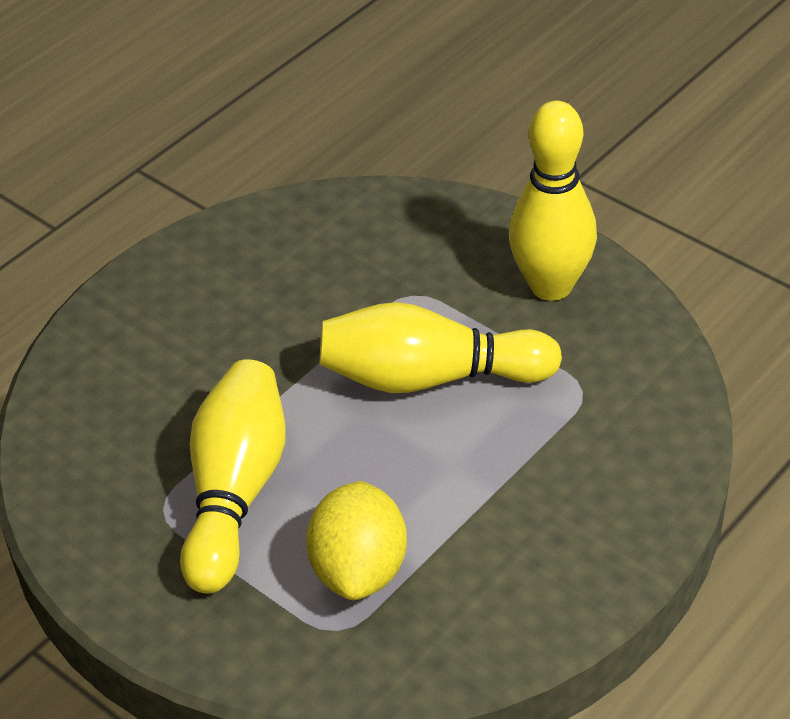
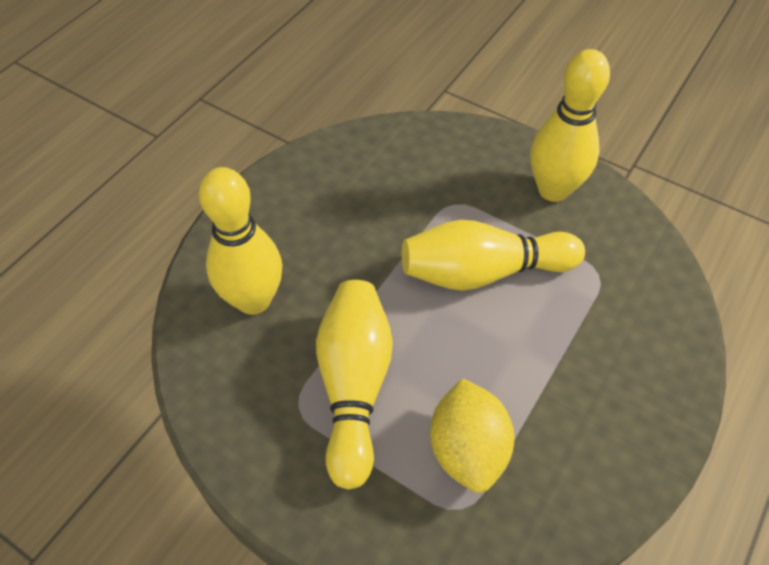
camera: 10 degrees left, 10 degrees up
none -> yellow bowling pin [199,167,282,315]

